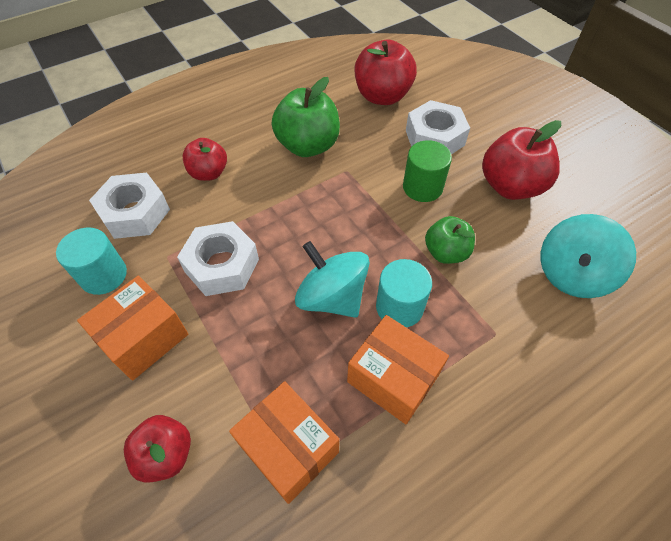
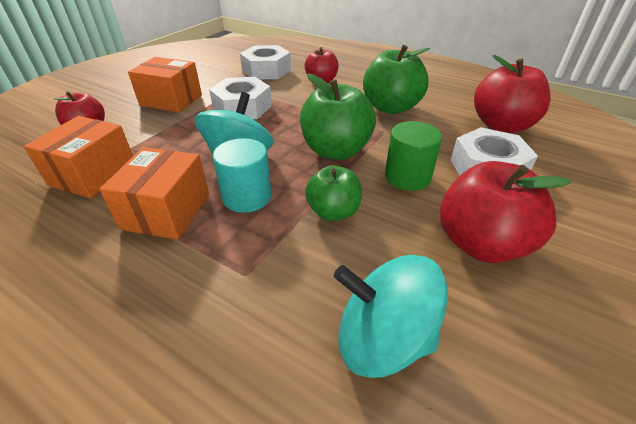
camera: 65 degrees right, 15 degrees down
turquoise cylinder [56,228,127,295] -> none
none -> green apple [300,74,376,160]

